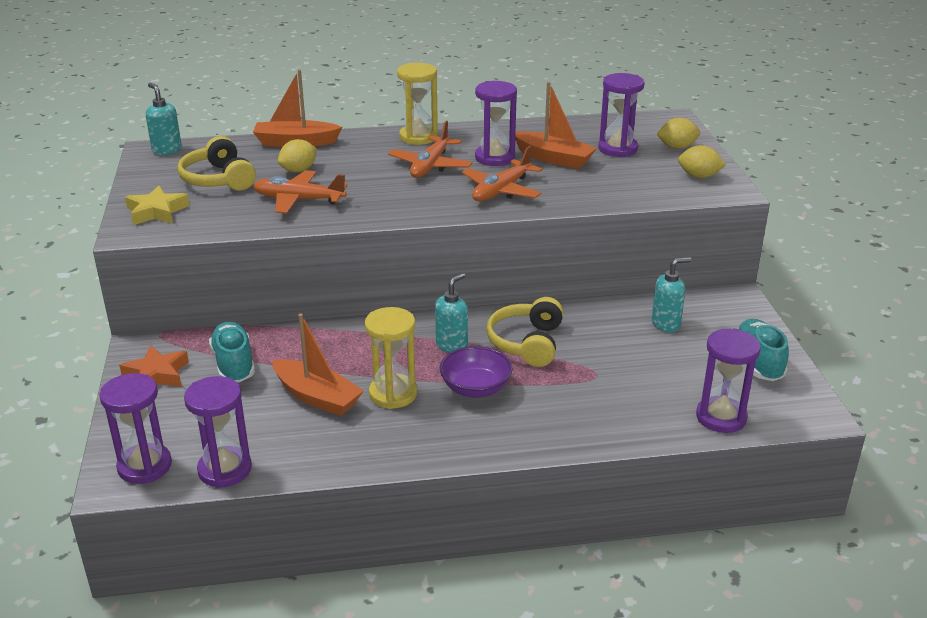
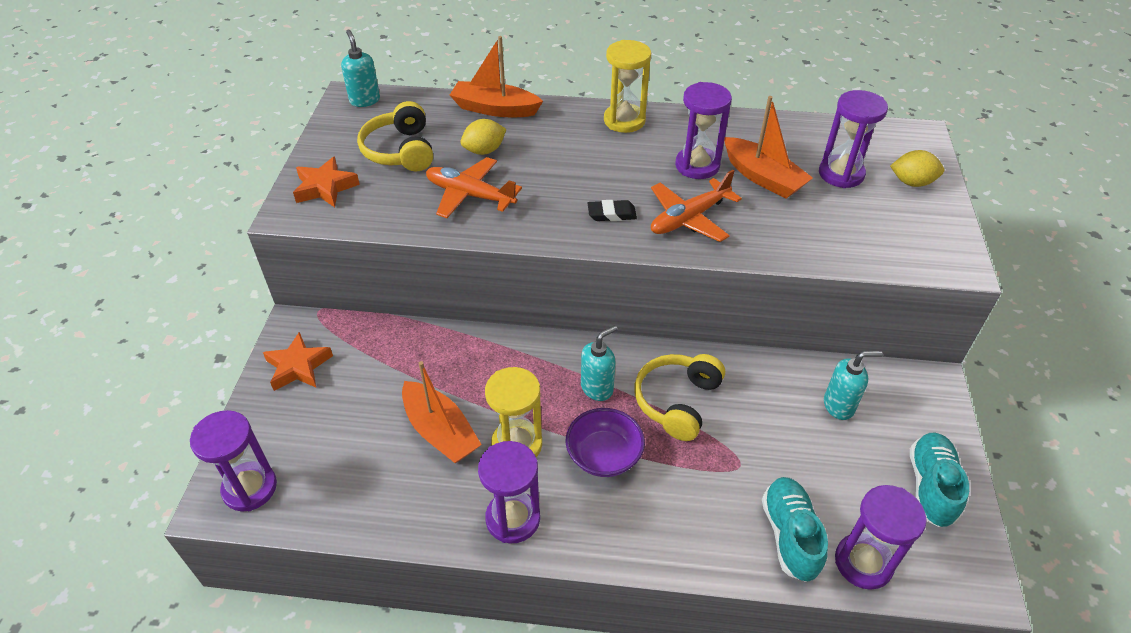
camera: 15 degrees right, 15 degrees up
yellow star [125,186,190,225] -> orange star [293,157,360,207]
purple hourglass [184,376,252,488] -> purple hourglass moved to [478,441,540,543]
turquoise shoe [209,322,255,383] -> turquoise shoe moved to [762,477,828,582]
orange plane [388,121,472,178] -> none
yellow lemon [678,145,726,178] -> none
none -> black eraser [587,200,637,221]

